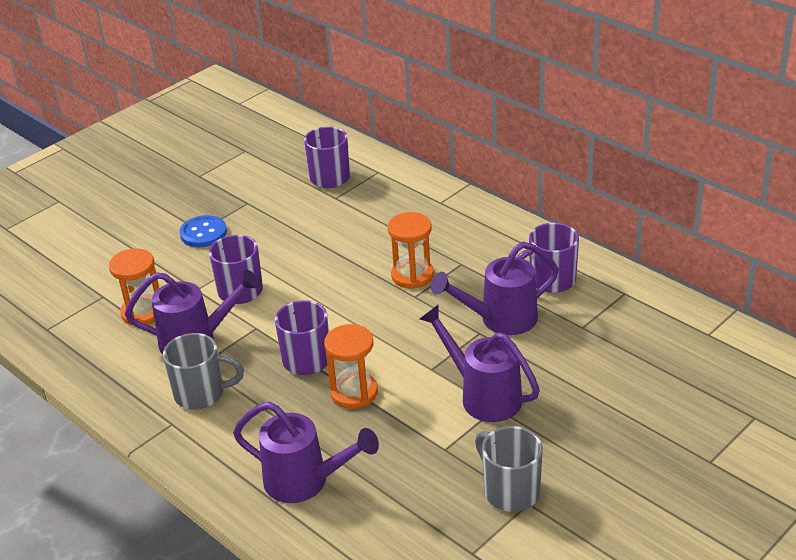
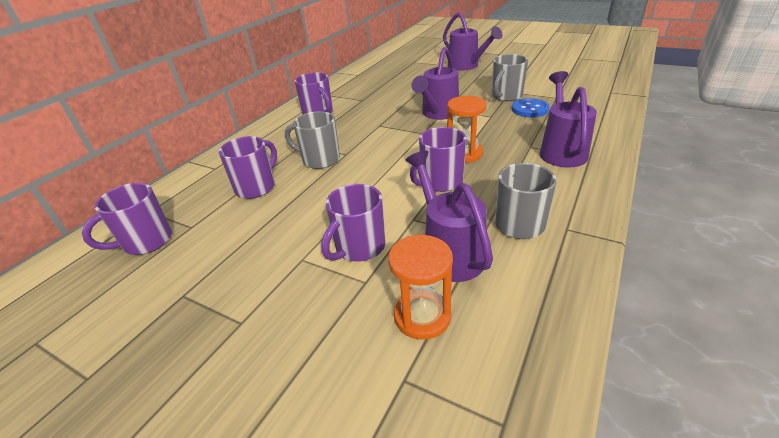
camera: 105 degrees left, 0 degrees up
blue button [179,215,227,247] -> blue button moved to [512,98,550,118]
orange hourglass [388,212,434,289] -> grey mug [285,111,340,169]
purple watering can [431,242,559,335] -> purple watering can moved to [443,12,503,71]
none -> purple mug [219,136,277,199]

